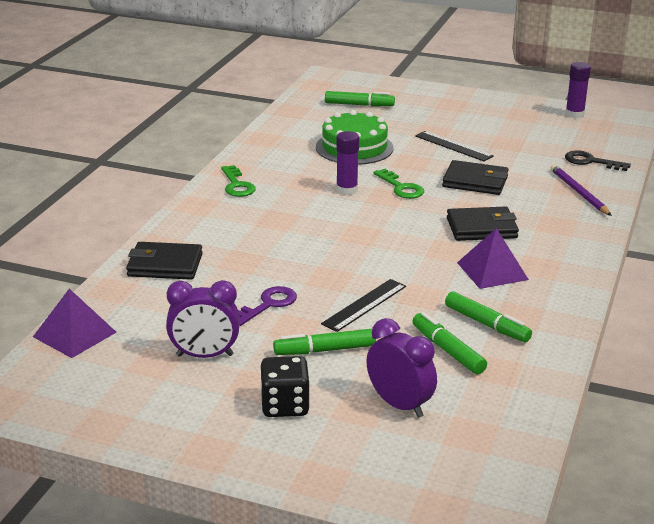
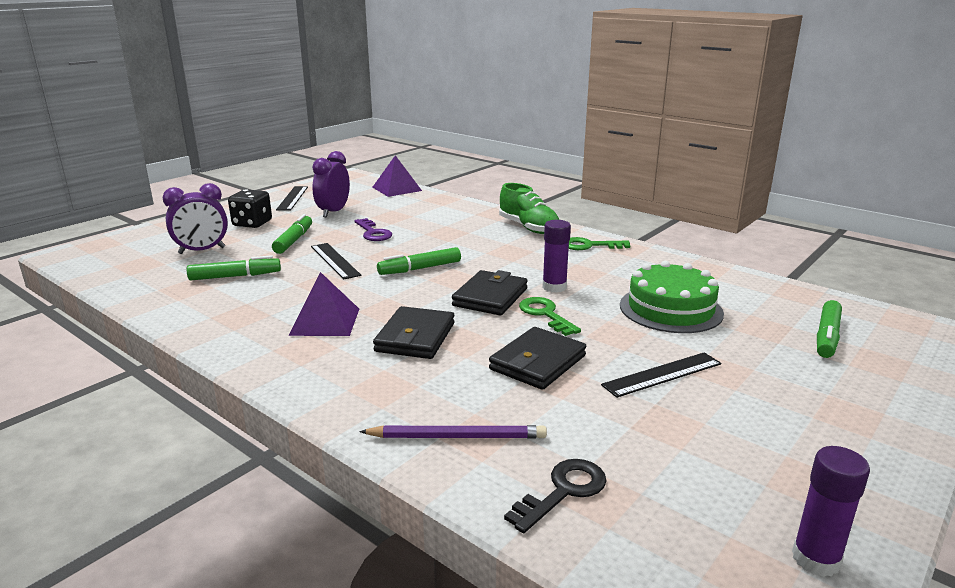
camera: 110 degrees right, 5 degrees down
black wallet [126,242,203,280] -> black wallet moved to [452,270,528,316]
green key [373,169,424,199] -> green key turned 75 degrees clockwise [519,297,581,336]
green marker [445,291,532,342] -> green marker moved to [377,247,461,275]
none -> black ruler [276,186,308,211]
none -> green shoe [499,183,559,234]

